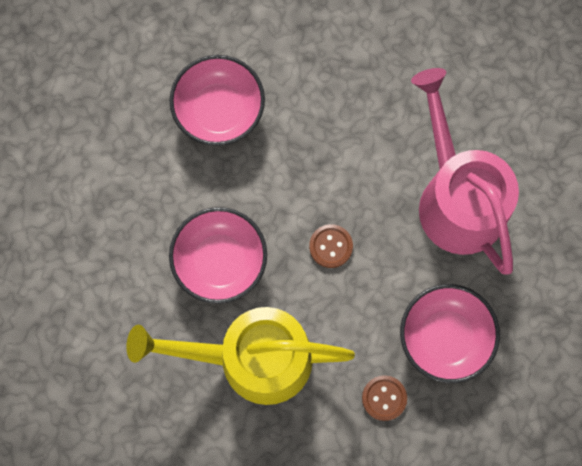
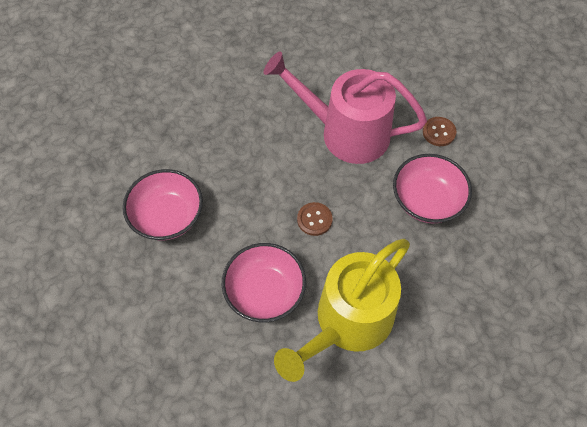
camera: 50 degrees left, 15 degrees down
brown button [362,375,407,421] -> brown button moved to [423,117,456,146]

